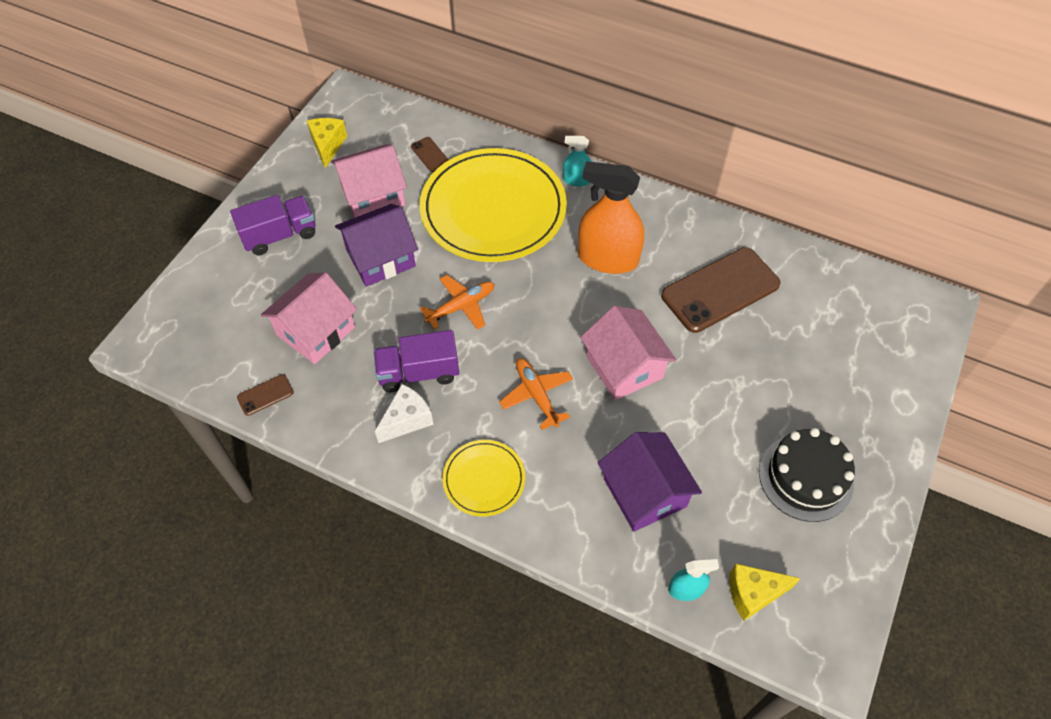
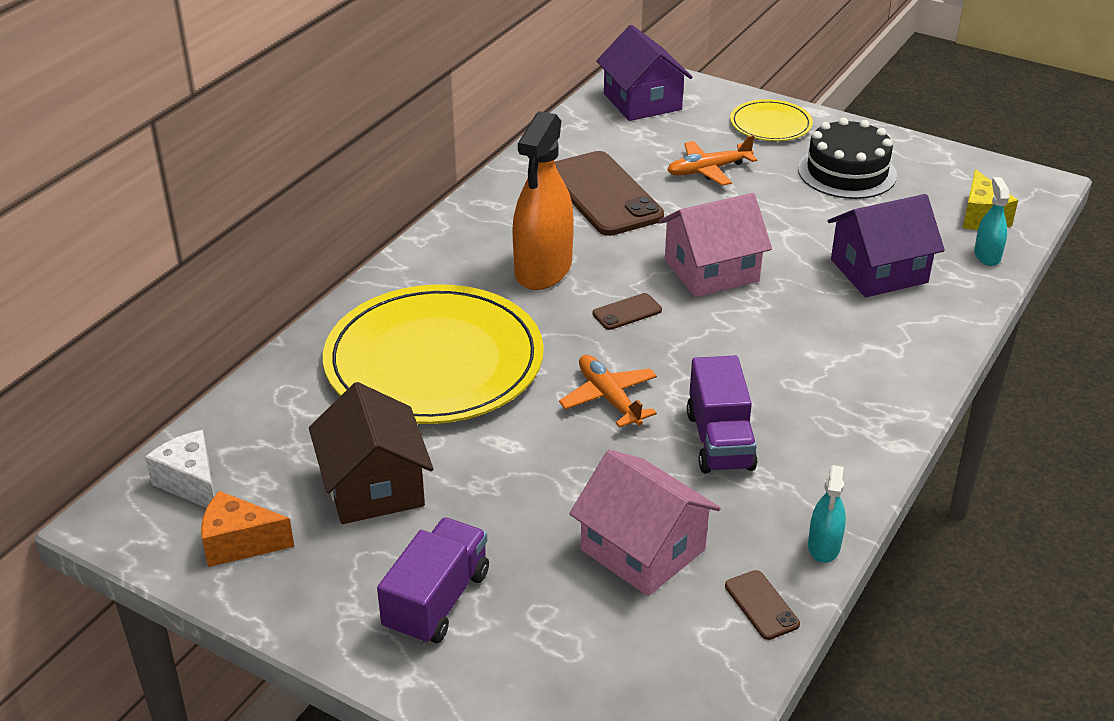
camera: 85 degrees left, 20 degrees down
purple truck [230,195,316,256] -> purple truck turned 45 degrees clockwise [377,518,489,645]
yellow cheese [307,118,347,168] -> orange cheese [201,491,294,567]
pink house [331,144,407,218] -> brown house [309,382,434,524]
purple house [335,204,418,286] -> purple house moved to [596,25,692,121]
white cheese [375,384,434,443] -> white cheese moved to [145,430,214,508]
brown phone [411,137,449,172] -> brown phone moved to [592,293,662,330]
yellow plate [443,440,525,517] -> yellow plate moved to [730,99,813,141]
orange plane [499,358,573,430] -> orange plane moved to [667,135,758,186]
turquoise spray bottle [563,136,591,187] -> turquoise spray bottle moved to [808,465,846,563]

